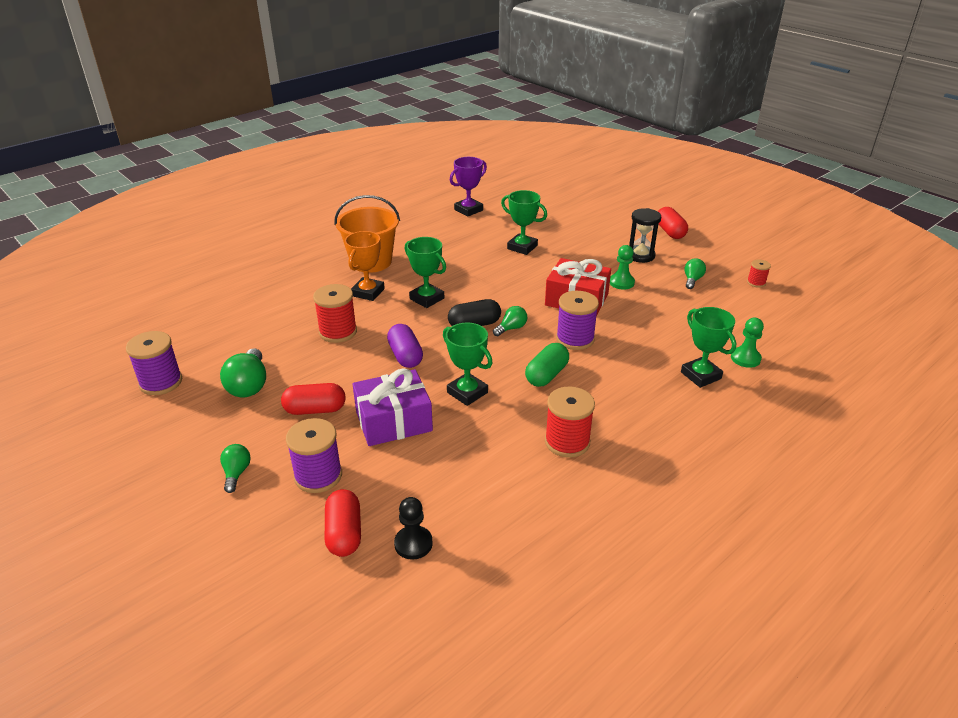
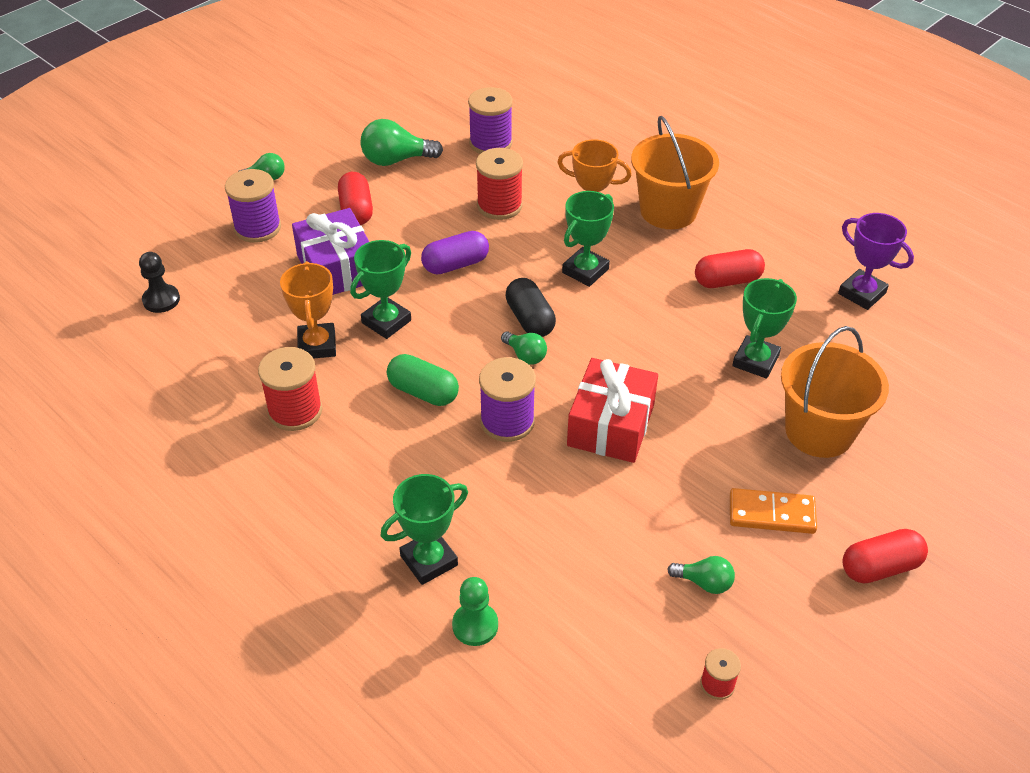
camera: 85 degrees right, 10 degrees up
purple spool [126,331,182,395] -> purple spool moved to [468,87,513,154]
red capsule [325,489,361,557] -> red capsule moved to [695,249,765,288]
green pawn [610,245,635,290] -> none
black hourglass [629,208,661,263] -> orange domino [730,488,817,534]
none -> orange trophy [280,261,336,359]
none -> orange bucket [781,326,889,458]

